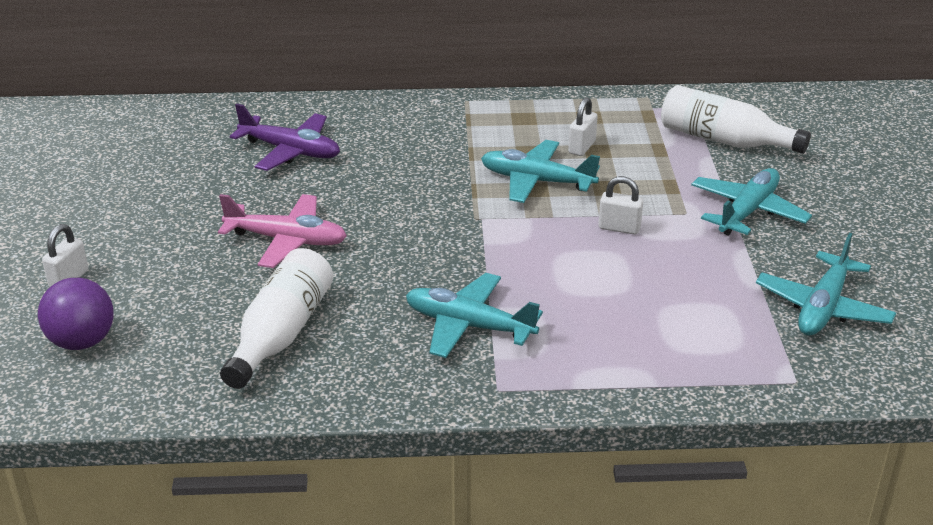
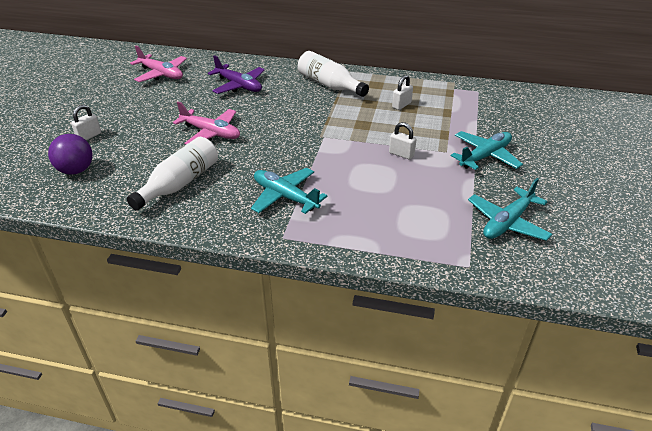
camera: 15 degrees right, 5 degrees up
turquoise plane [481,140,600,203] -> none
white bottle [661,85,811,154] -> white bottle moved to [298,51,369,97]
none -> pink plane [130,46,187,82]

